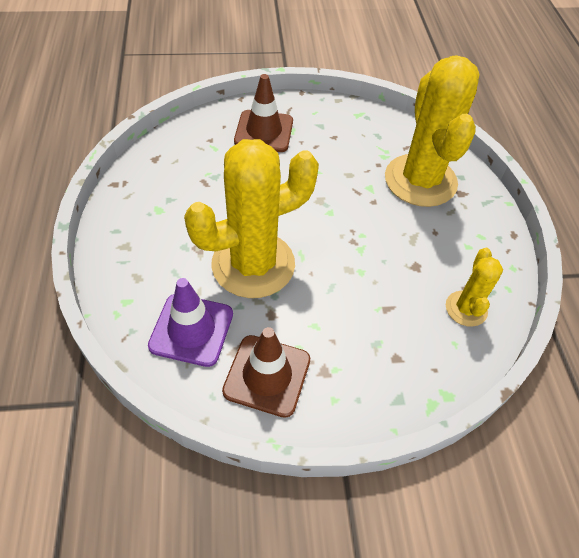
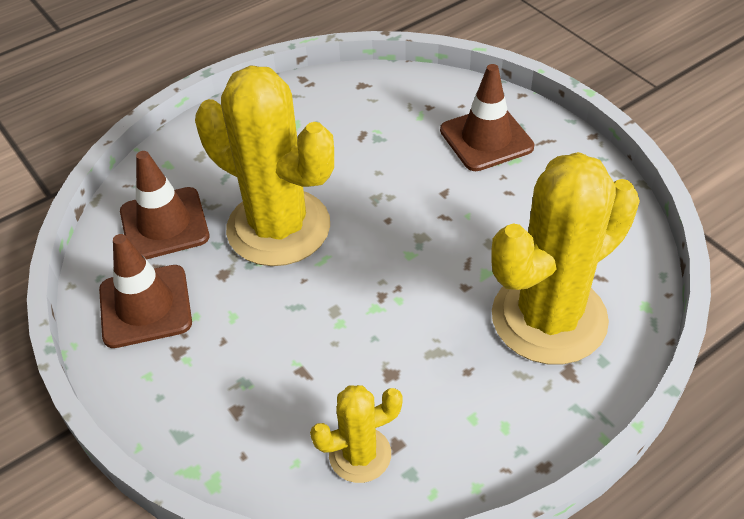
camera: 65 degrees right, 5 degrees down
purple traffic cone [148,278,233,367] -> brown traffic cone [120,151,210,260]

